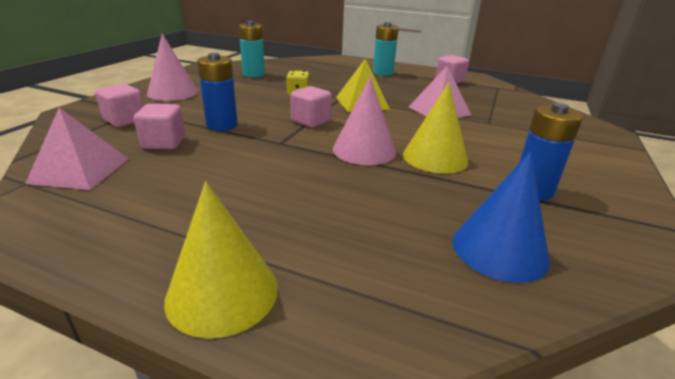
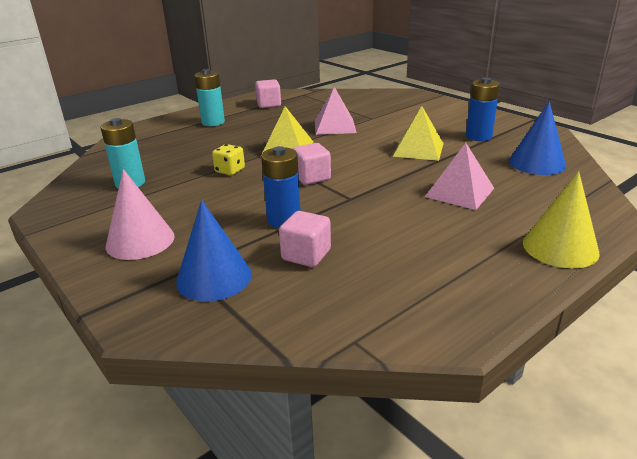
camera: 60 degrees left, 0 degrees up
pink pyramid [25,108,128,190] -> pink pyramid moved to [425,143,494,210]
pink cube [95,84,144,127] -> blue cone [176,200,252,301]
pink cone [333,76,396,165] -> none
yellow cone [403,82,468,173] -> yellow pyramid [393,106,444,161]

